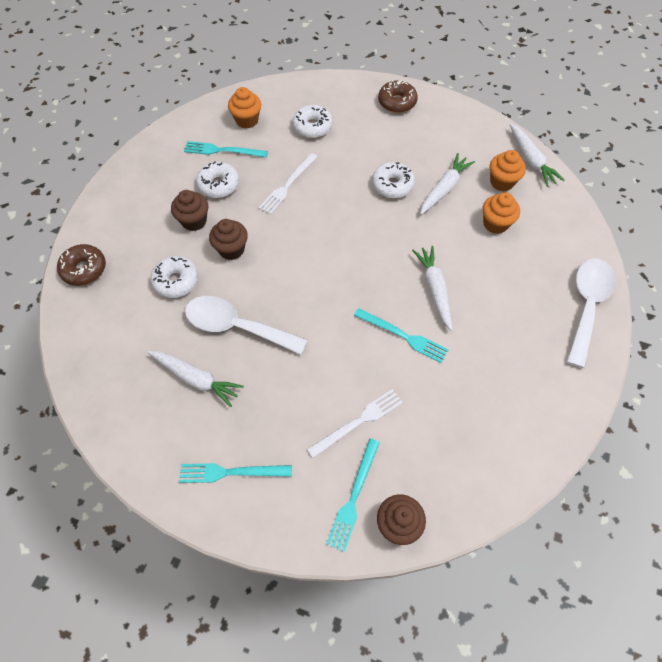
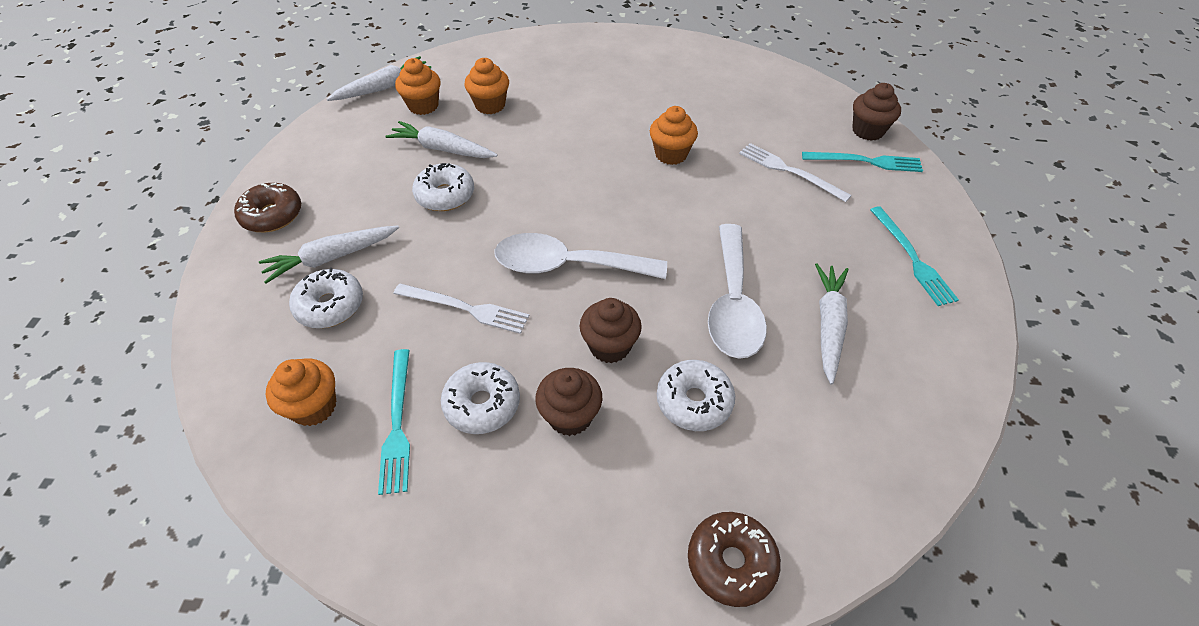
camera: 105 degrees left, 10 degrees down
turquoise fork [354,308,448,363] -> orange cupcake [650,106,698,165]
white carrot [412,246,453,331] -> white carrot moved to [259,226,399,284]
white spoon [567,258,615,368] -> white spoon moved to [495,233,667,279]

